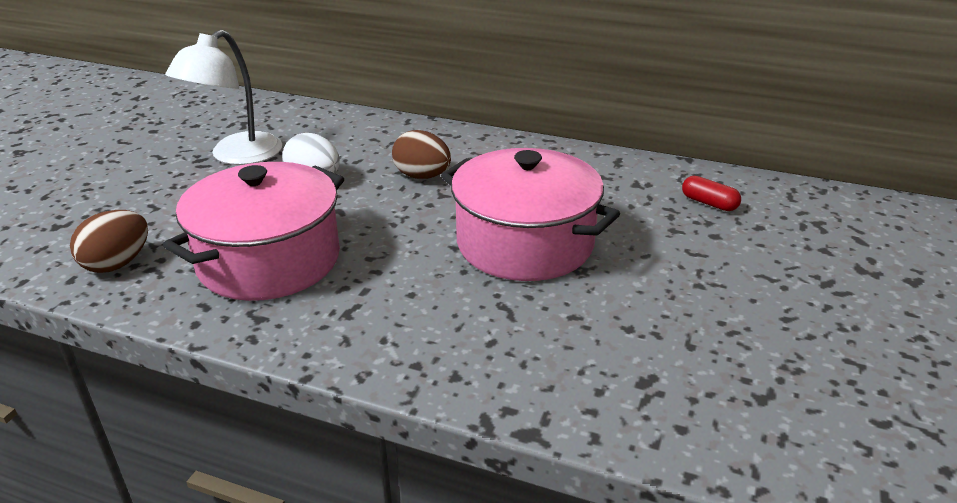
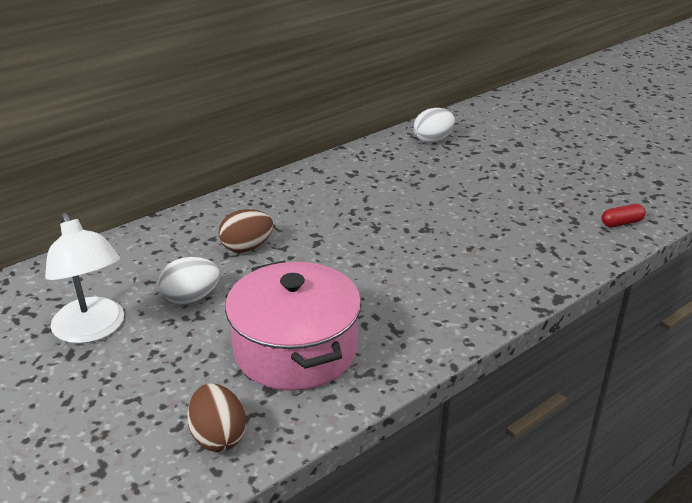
camera: 60 degrees left, 0 degrees up
pink pot [441,148,620,281] -> none
red capsule [682,176,741,211] -> red capsule moved to [601,204,646,227]
none -> white egg [413,108,455,143]

